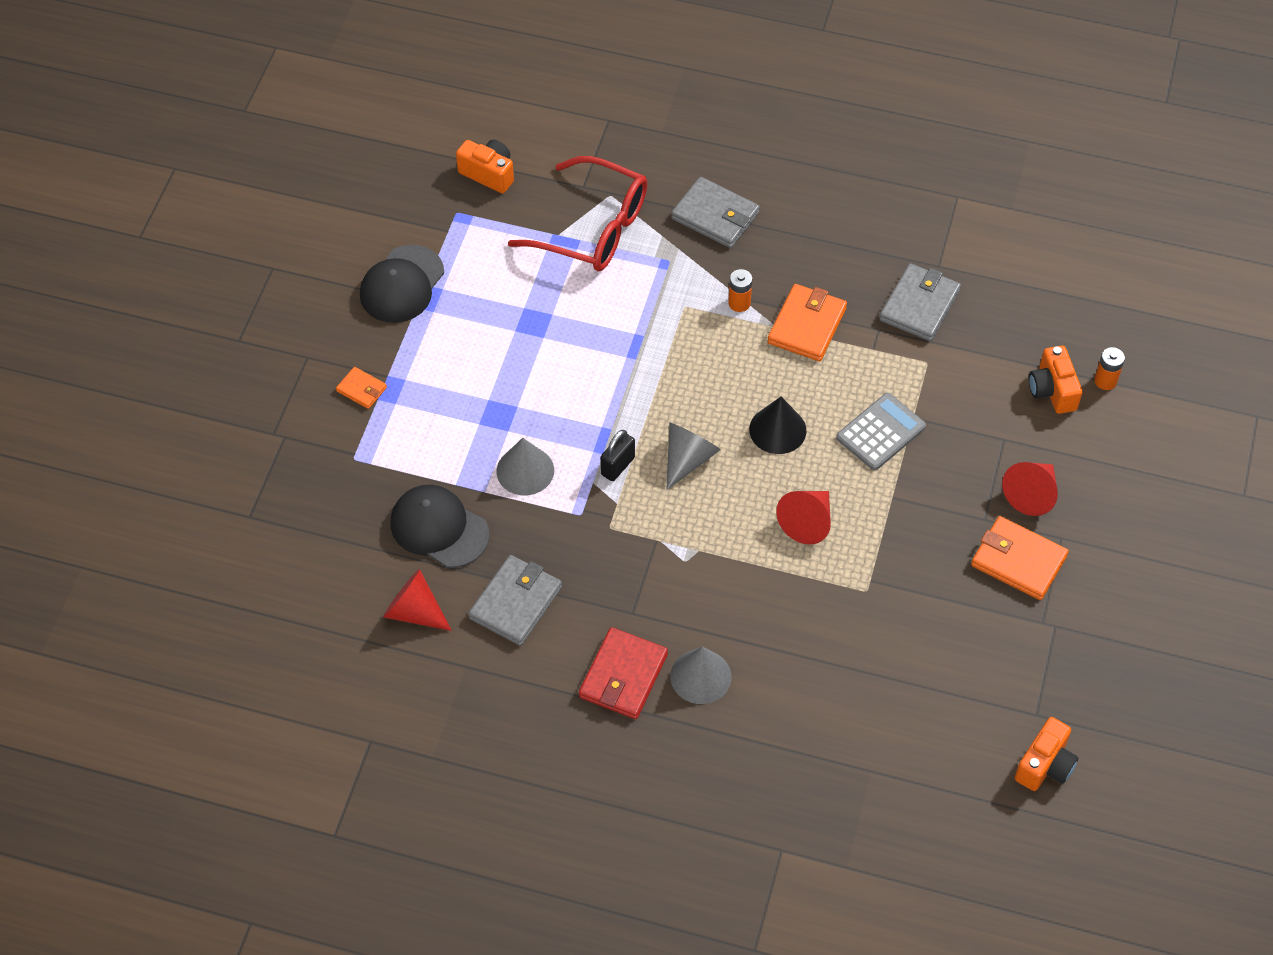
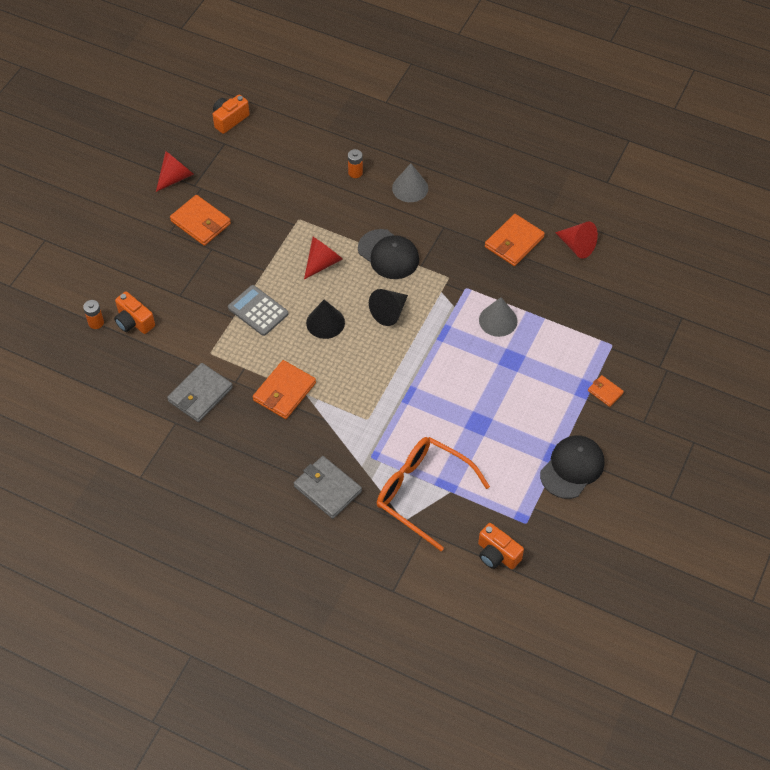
camera: 170 degrees left, 0 degrees up
black cap [391,485,489,568] -> black cap moved to [358,229,419,279]
grey wallet [468,555,562,646] -> orange wallet [485,214,545,266]
red glasses [508,156,647,271] -> orange glasses [377,437,490,551]
red wallet [579,627,668,719] -> none
black padlock [601,430,635,481] -> none
grey cone [666,423,721,490] -> black cone [369,289,408,326]
orange battery [728,269,752,312] -> orange battery moved to [348,149,363,178]
grey calculator [836,393,926,470] -> grey calculator turned 75 degrees clockwise [228,285,288,336]
red cone [1002,462,1058,516] -> red cone moved to [156,151,194,192]
orange camera [1029,345,1083,414] -> orange camera turned 135 degrees clockwise [114,291,155,334]

